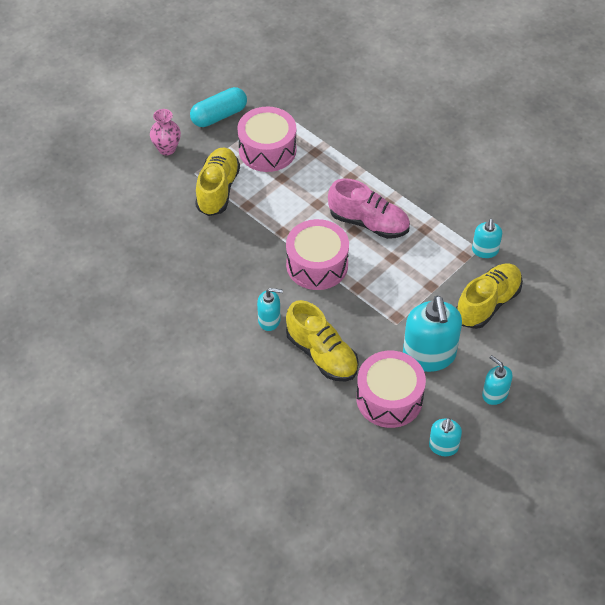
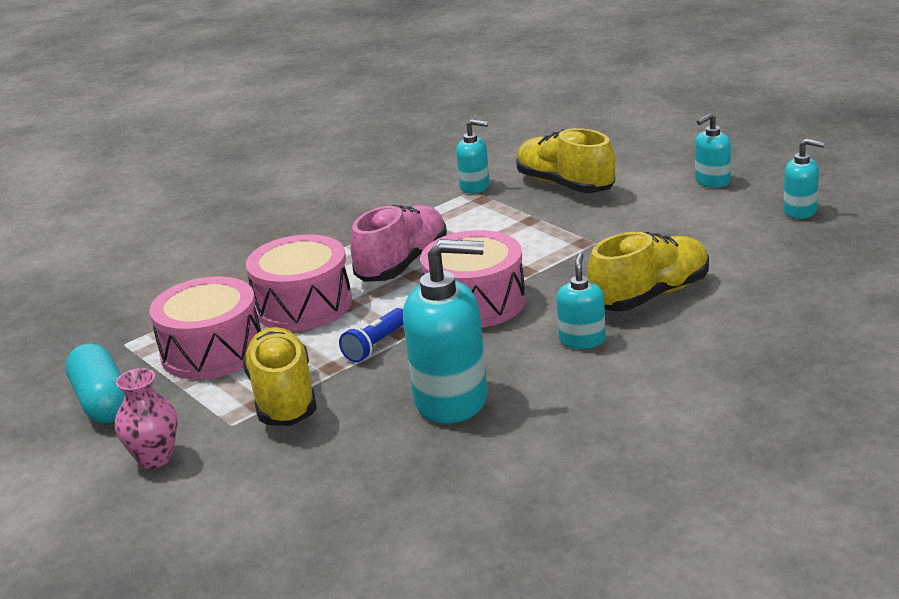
camera: 80 degrees left, 25 degrees down
yellow shoe [195,148,240,216] -> yellow shoe turned 60 degrees clockwise [242,327,317,426]
pink drum [356,351,426,428] -> pink drum moved to [246,234,352,331]
turquoise soap dispenser [403,296,462,372] -> turquoise soap dispenser moved to [403,239,487,423]
none -> blue flashlight [339,308,404,362]

